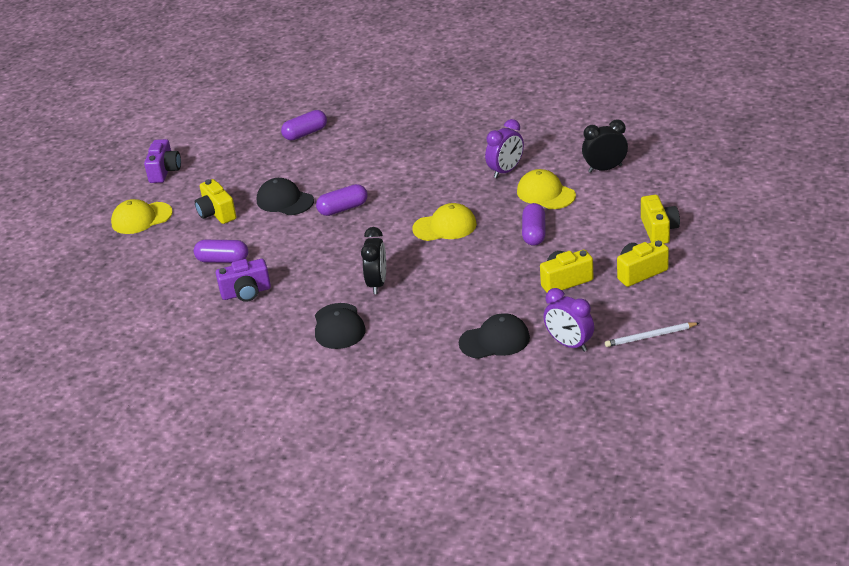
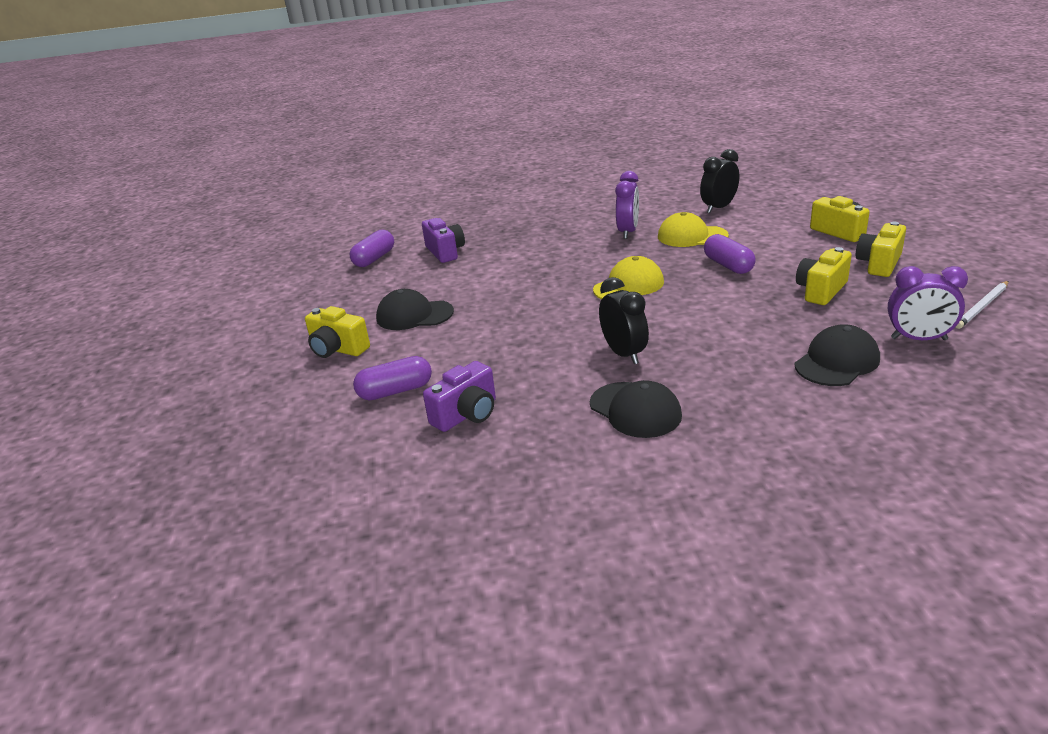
camera: 30 degrees left, 5 degrees down
yellow cap [111,199,173,234] -> none
purple camera [144,139,181,183] -> purple camera moved to [422,218,465,263]
purple capsule [316,184,368,216] -> none

